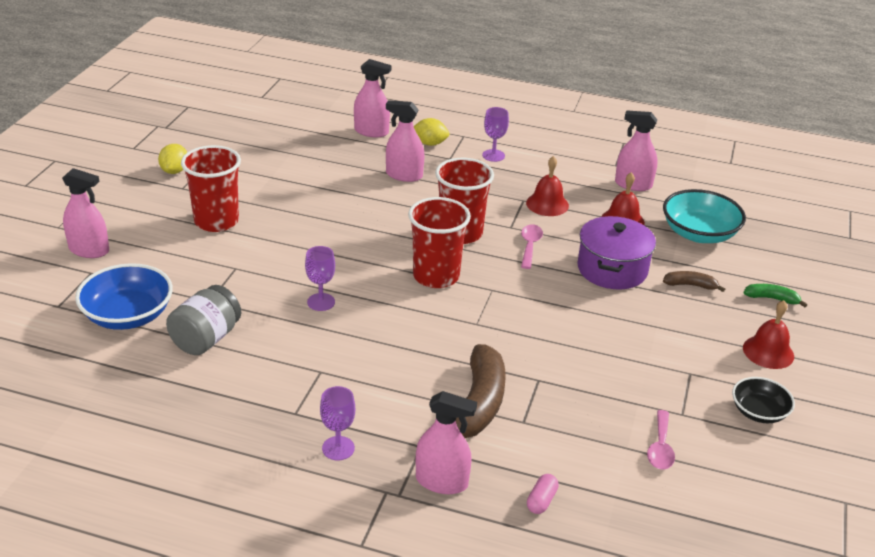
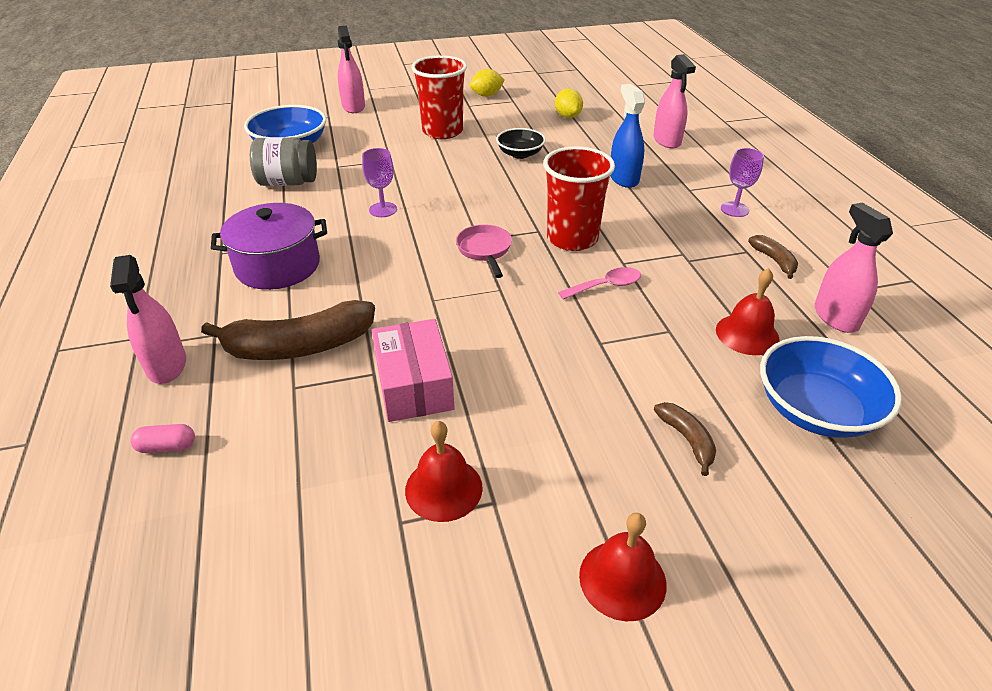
camera: 60 degrees right, 5 degrees up
purple goblet [320,386,355,460] -> none
pink spray bottle [386,100,425,182] -> blue spray bottle [610,84,645,188]
red cup [408,197,471,288] -> pink pan [456,224,512,278]
yellow lemon [414,118,450,146] -> yellow lemon moved to [555,89,583,118]
red bell [526,156,569,216] -> red bell moved to [405,421,483,522]
purple pot [577,216,656,289] -> purple pot moved to [211,203,327,290]
pink spoon [647,410,675,470] -> none
turquoise bowl [663,189,746,243] -> blue bowl [760,336,902,438]
black bowl [732,377,795,423] -> black bowl moved to [496,128,546,159]
green banana [744,284,807,307] -> none
none -> pink box [372,319,455,422]
none -> brown banana [748,235,798,279]

